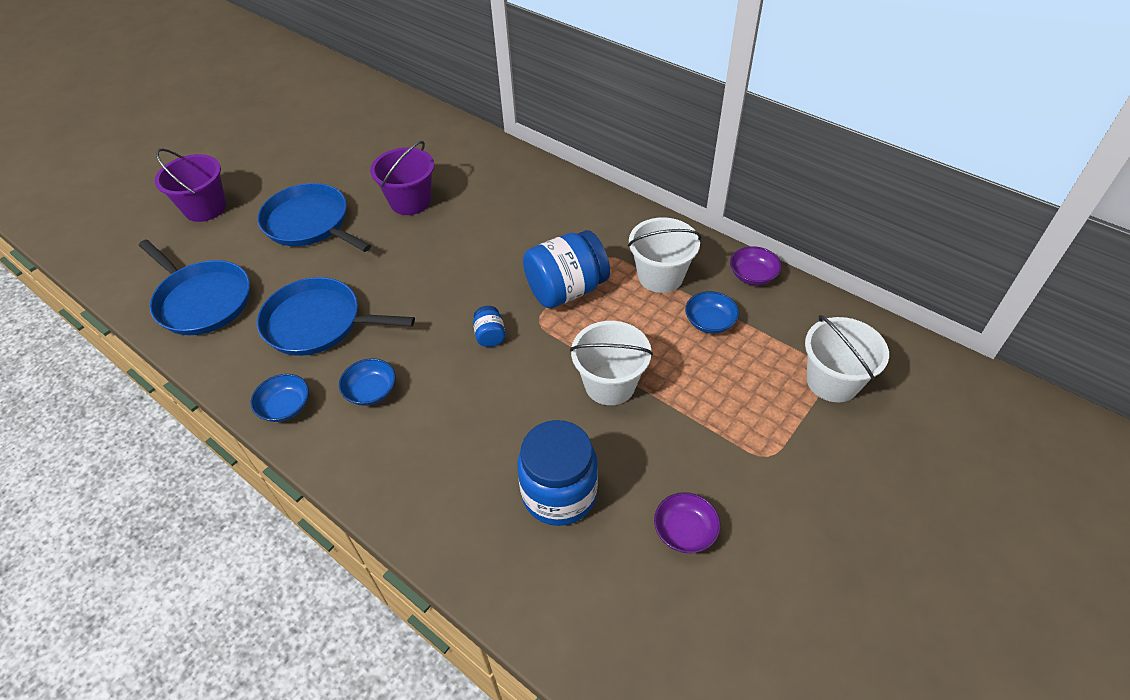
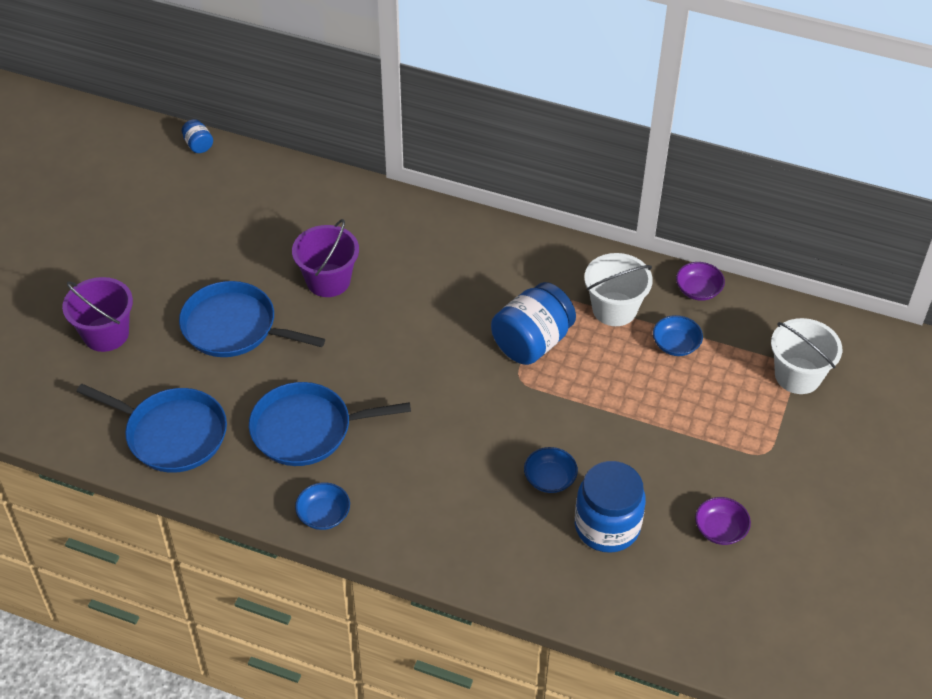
camera: 20 degrees left, 0 degrees up
blue bowl [339,358,396,406] -> blue bowl moved to [524,447,578,493]
blue jar [473,306,506,347] -> blue jar moved to [182,119,213,153]
white bucket [570,321,653,405] -> none

